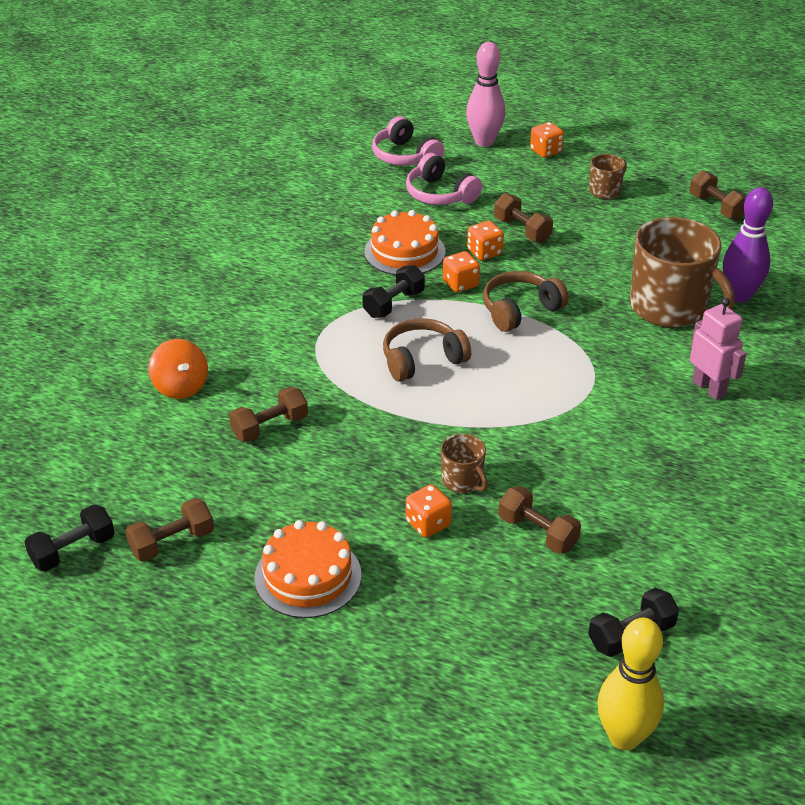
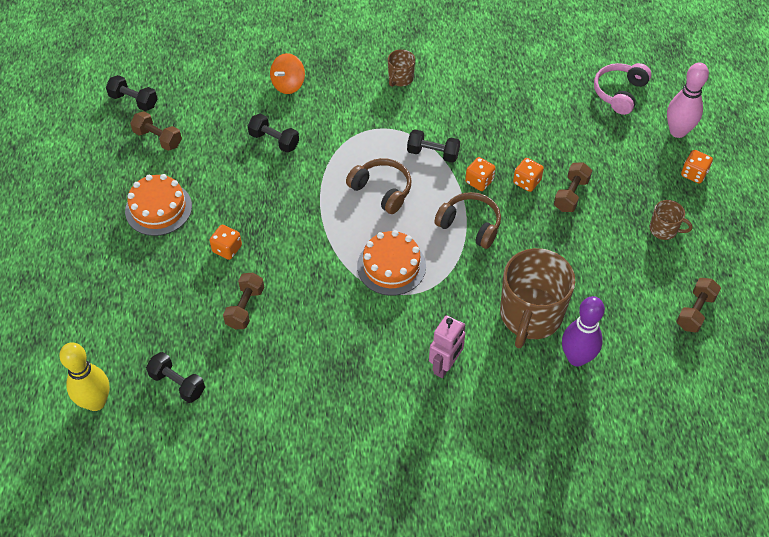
camera: 65 degrees right, 15 degrees up
brown dumbbell [229,387,308,442] -> black dumbbell [248,114,299,153]
orange cake [364,210,445,275] -> orange cake moved to [357,230,426,296]
pink headphones [406,153,482,205] -> none
brown mug [441,434,488,493] -> brown mug moved to [388,49,415,87]

